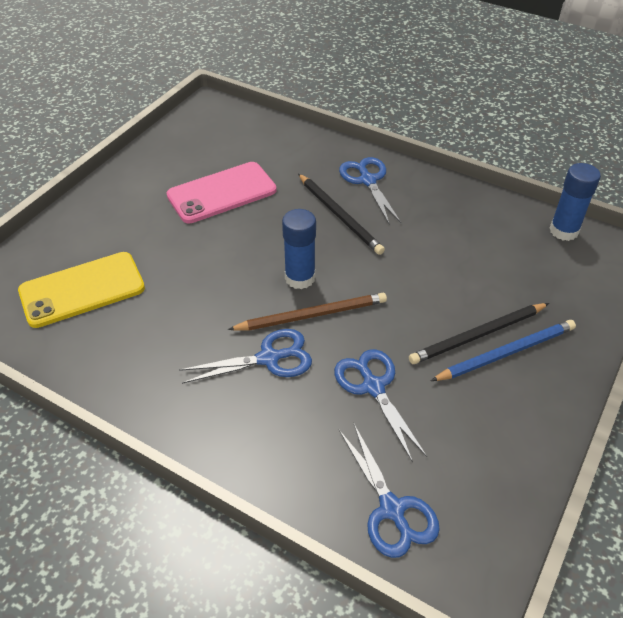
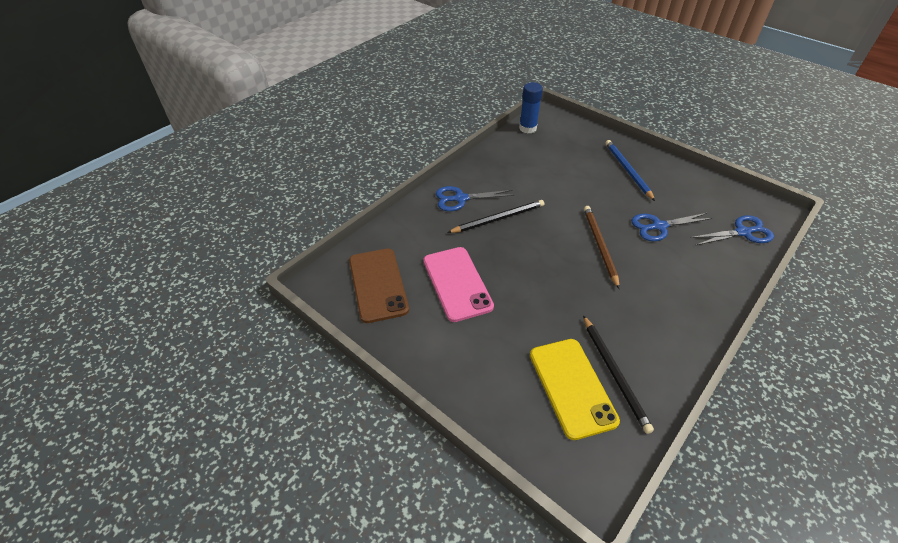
camera: 80 degrees left, 0 degrees up
blue scissors [179,329,312,384] -> none
blue glue stick [282,209,316,289] -> none
black pencil [409,303,549,364] -> black pencil moved to [583,315,654,434]
none -> brown phone [349,248,409,323]

